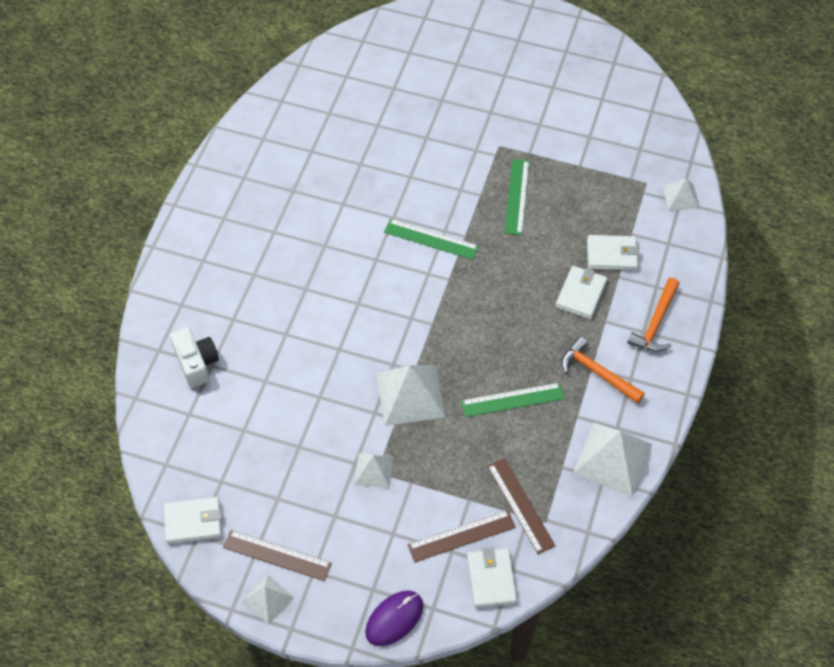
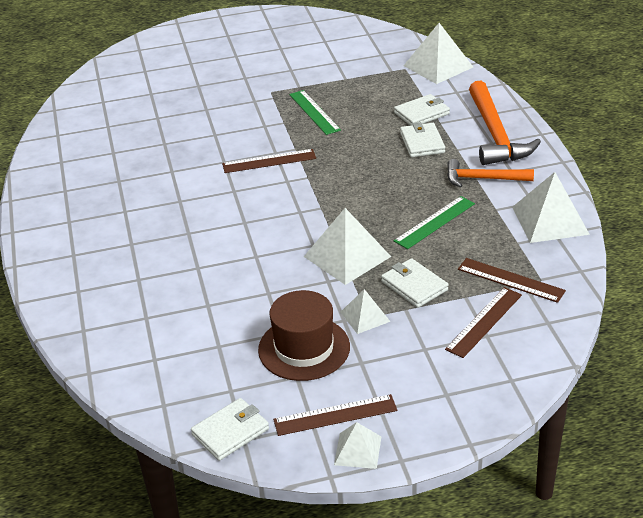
camera: 30 degrees left, 20 degrees down
white camera [170,327,219,388] -> none
purple mouse [365,590,423,646] -> none
green ruler [384,219,479,260] -> brown ruler [222,149,316,173]
white wallet [467,547,517,608] -> white wallet moved to [381,258,448,308]
orange hammer [627,278,679,352] -> orange hammer [469,81,541,165], size x1.64
white pyramid [663,179,699,211] -> white pyramid [403,23,473,84], size x1.78
none -> brown hat [258,290,350,381]

